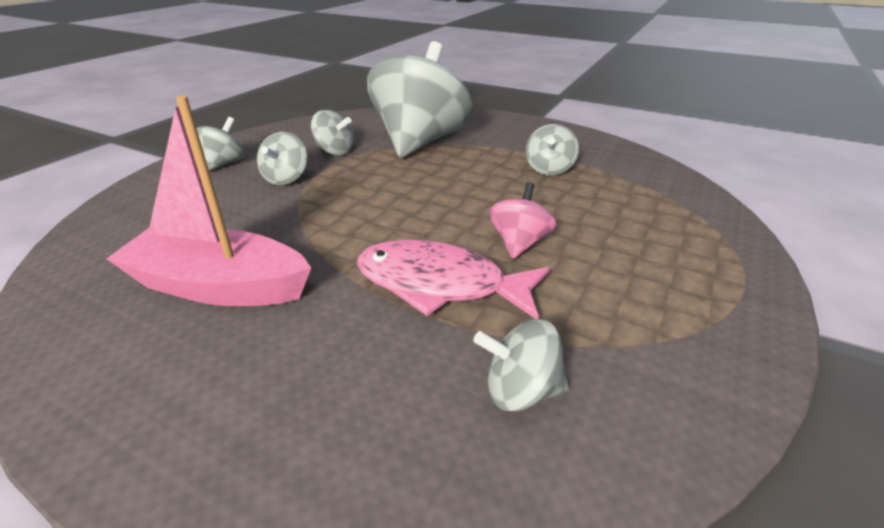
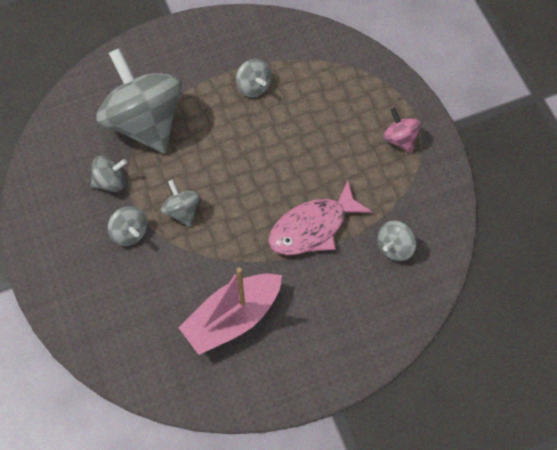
camera: 50 degrees left, 30 degrees up
grey spinning top [197,117,245,171] -> grey spinning top moved to [161,180,200,227]
pink spinning top [489,182,556,259] -> pink spinning top moved to [383,108,421,153]

